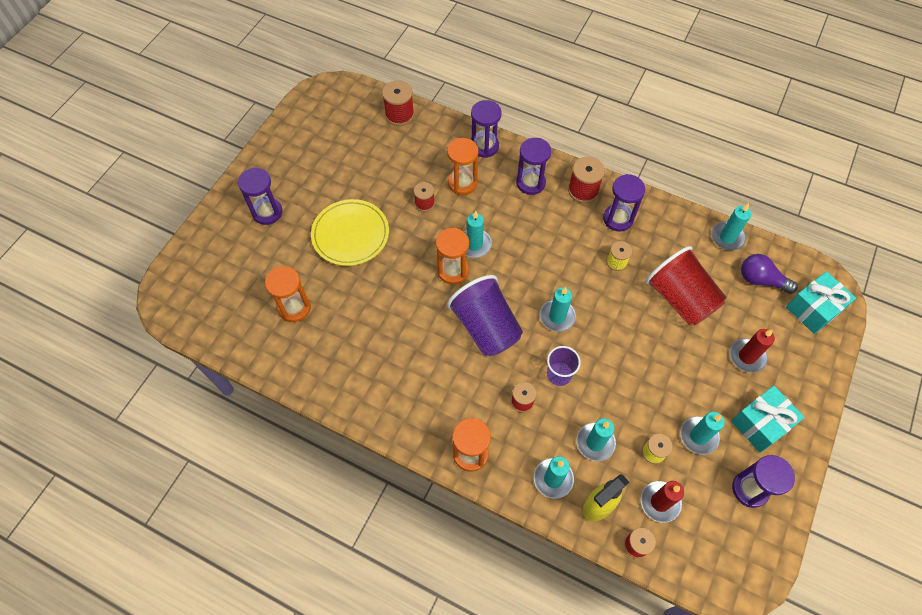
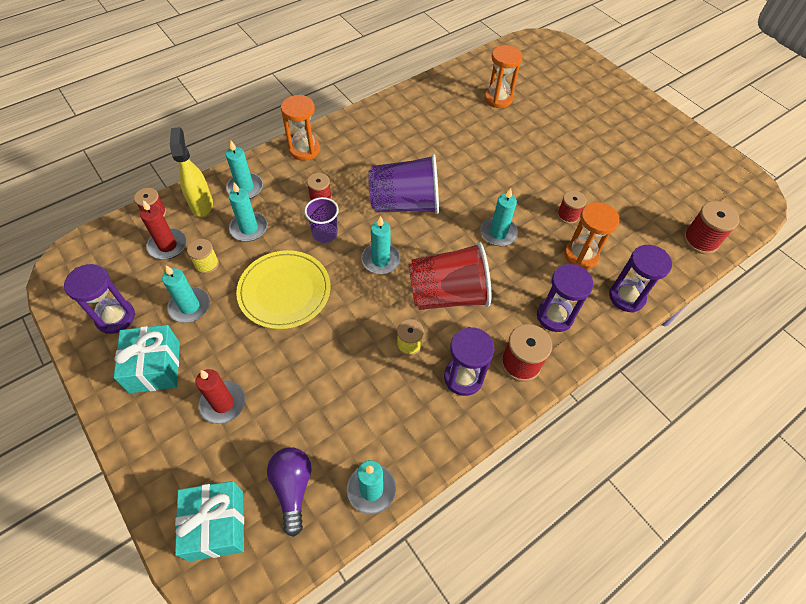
camera: 115 degrees right, 5 degrees down
purple hourglass [238,167,283,225] -> none
yellow plate [311,199,389,266] -> yellow plate moved to [236,250,331,329]
orange hourglass [436,228,469,284] -> none
red cup [645,246,726,326] -> red cup moved to [409,242,491,310]
purple light bulb [741,254,798,294] -> purple light bulb turned 60 degrees counterclockwise [267,447,312,537]

